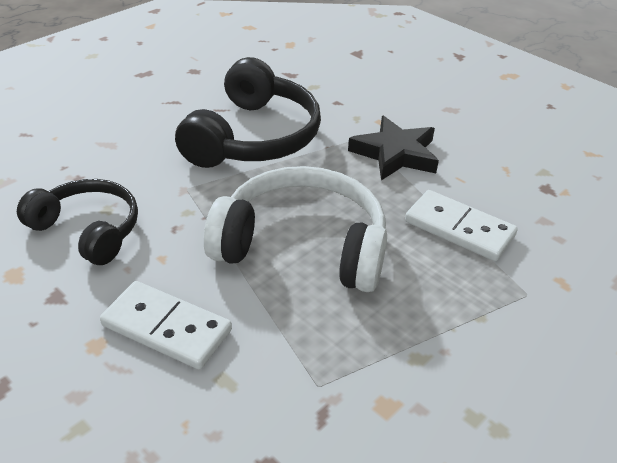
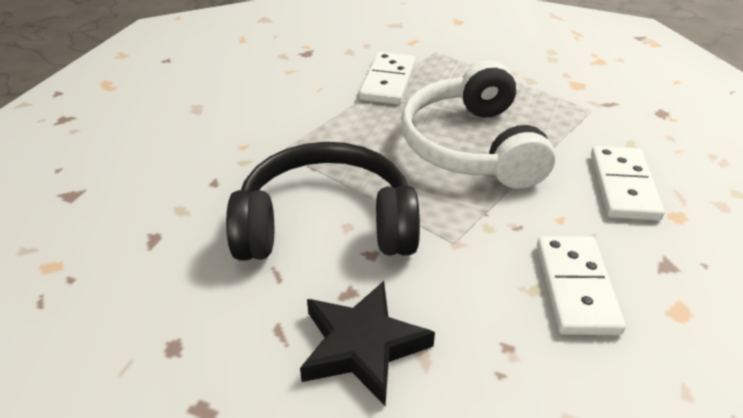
camera: 110 degrees left, 0 degrees up
black headphones [17,179,138,265] -> white domino [537,236,626,335]
black star [348,116,439,180] -> black star moved to [300,281,435,406]

